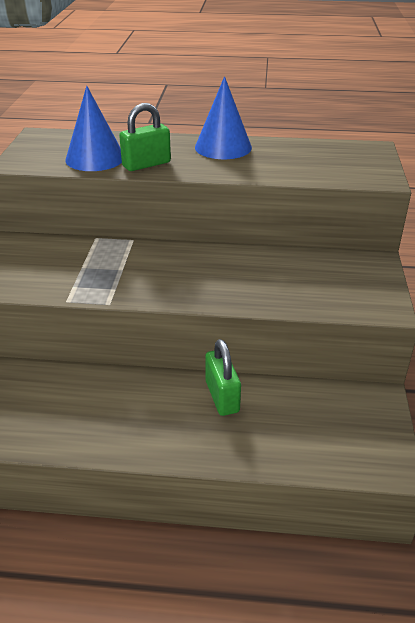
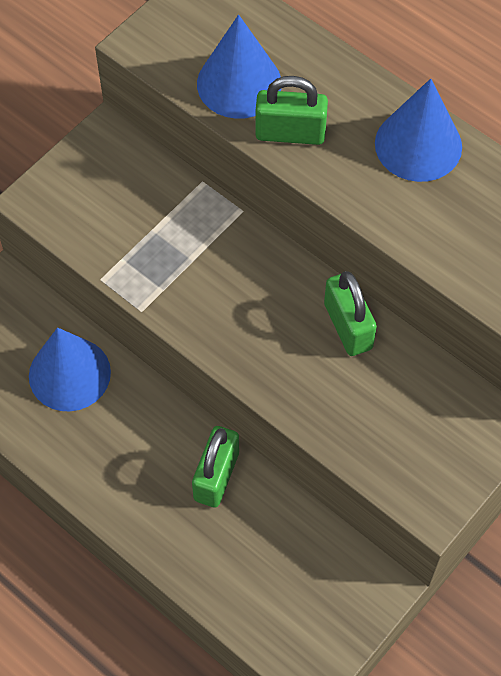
camera: 35 degrees right, 25 degrees up
none -> blue cone [29,327,111,411]
none -> green padlock [324,271,377,356]

